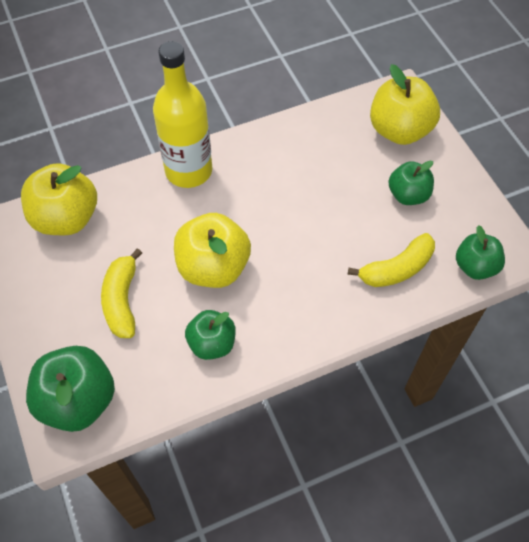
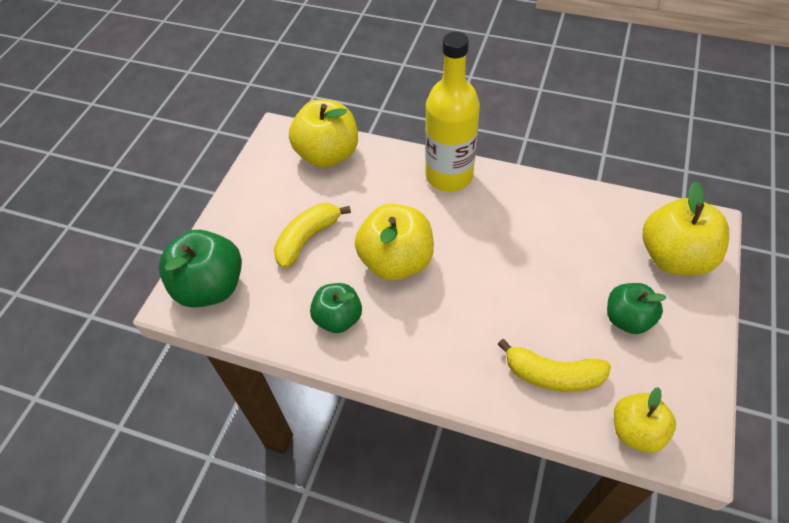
camera: 45 degrees right, 5 degrees down
green apple [456,225,505,280] -> yellow apple [614,387,676,453]

